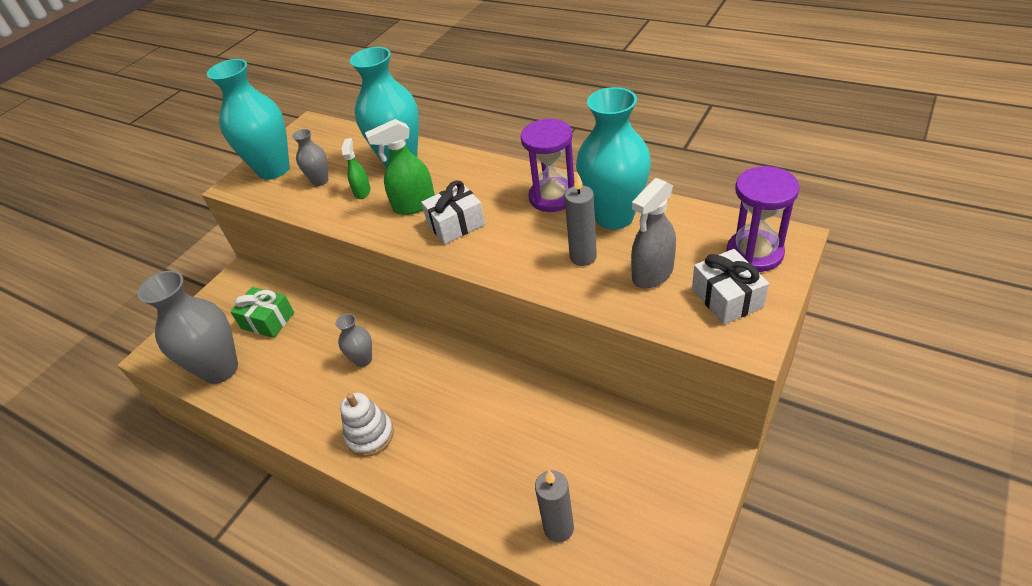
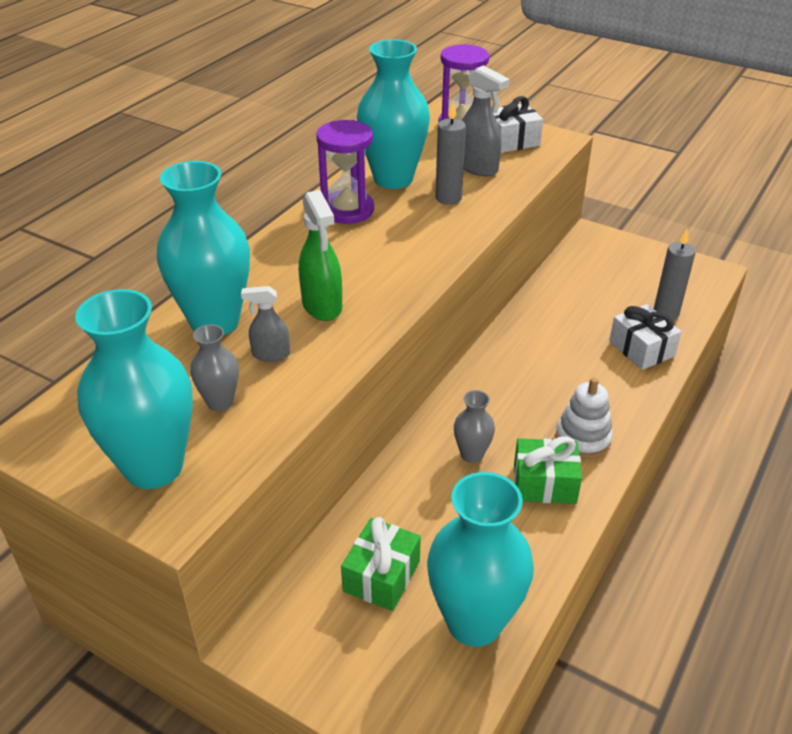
camera: 95 degrees left, 5 degrees down
grey vase [137,270,238,384] -> turquoise vase [427,472,534,647]
green spray bottle [342,138,371,199] -> grey spray bottle [241,286,290,362]
white gift [421,180,485,244] -> white gift moved to [609,304,682,370]
none -> green gift [514,436,582,504]

